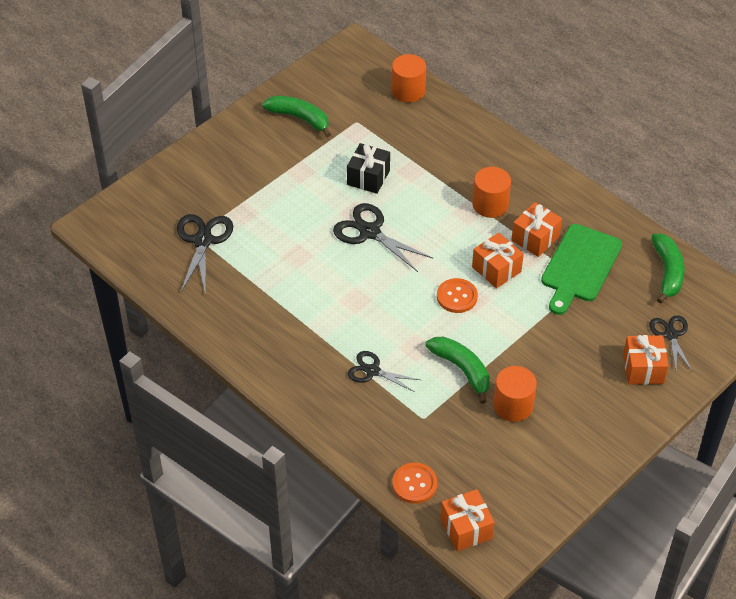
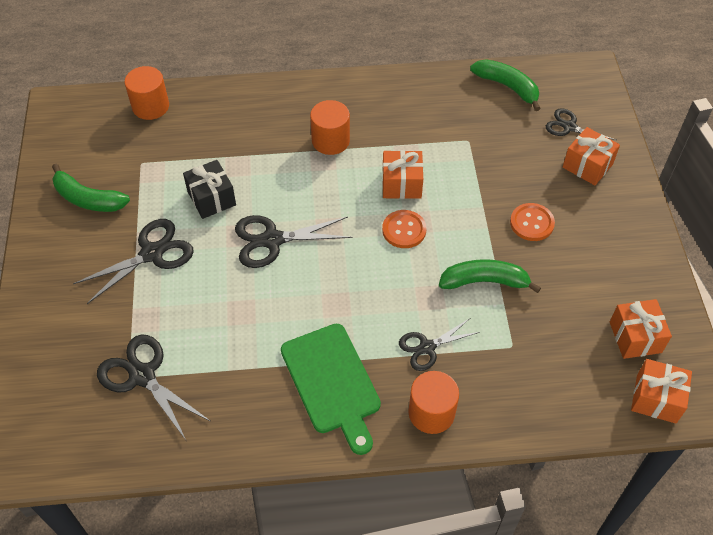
camera: 50 degrees left, 5 degrees up
green banana [262,96,331,137] -> green banana turned 135 degrees counterclockwise [52,164,130,212]
orange button [392,463,437,504] -> orange button moved to [510,203,555,241]
orange cylinder [493,366,537,422] -> orange cylinder moved to [408,371,459,434]
orange gift [512,202,562,257] -> orange gift moved to [610,299,672,359]
green cutting board [541,224,622,315] -> green cutting board moved to [281,324,381,455]
none -> black scissors [73,219,194,304]

